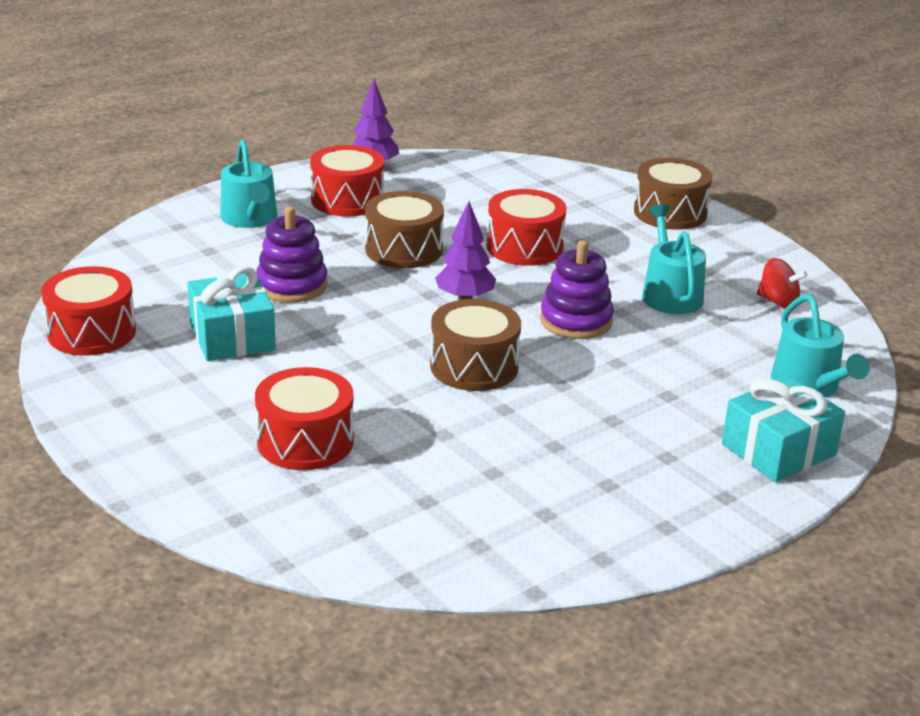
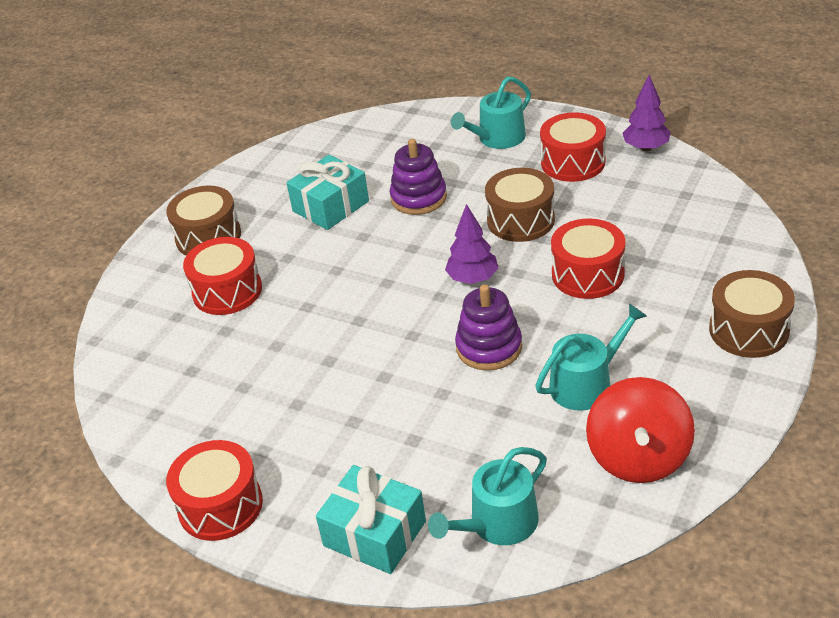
camera: 70 degrees right, 10 degrees up
red drum [41,266,136,356] -> red drum moved to [166,440,263,541]
brown drum [430,299,521,391] -> brown drum moved to [166,186,241,255]
red spinning top [757,258,808,309] -> red spinning top [586,377,695,483], size x1.84

